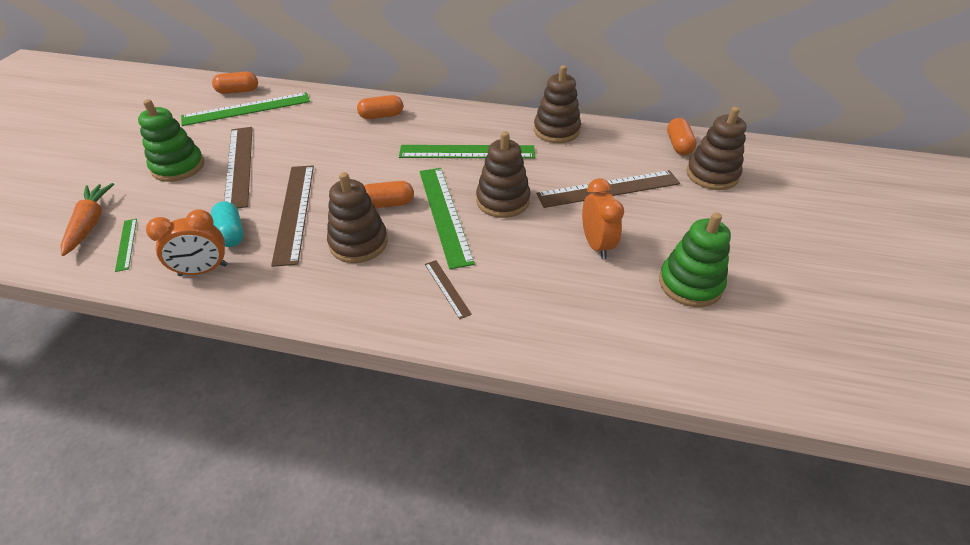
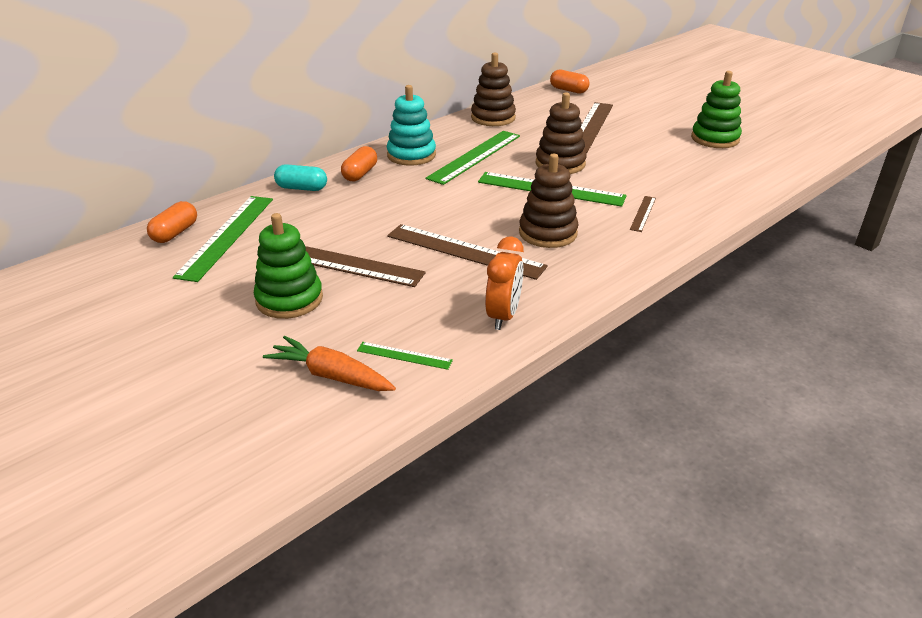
camera: 55 degrees left, 10 degrees down
turquoise capsule [211,201,243,247] -> turquoise capsule moved to [274,164,327,191]
orange capsule [364,181,414,208] -> none
brown ruler [425,260,472,319] -> brown ruler turned 75 degrees counterclockwise [630,196,656,232]
orange clock [582,178,624,259] -> none
brown stacking toy [686,107,746,190] -> none
none -> turquoise stacking toy [387,85,436,166]

